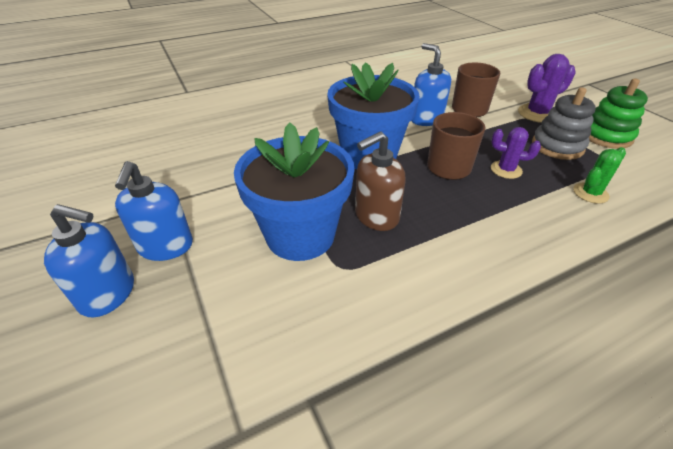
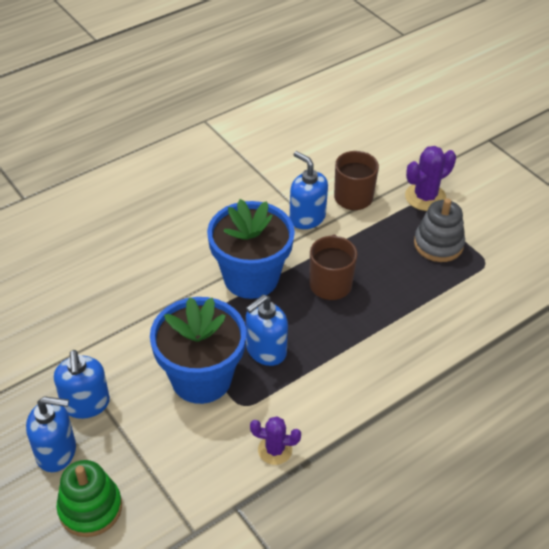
camera: 10 degrees left, 5 degrees up
brown soap dispenser [355,131,406,231] -> blue soap dispenser [246,295,288,366]
purple cactus [491,127,541,179] -> purple cactus moved to [250,416,301,465]
green cactus [573,147,626,203] -> none
green stacking toy [589,78,648,149] -> green stacking toy moved to [56,460,122,537]

